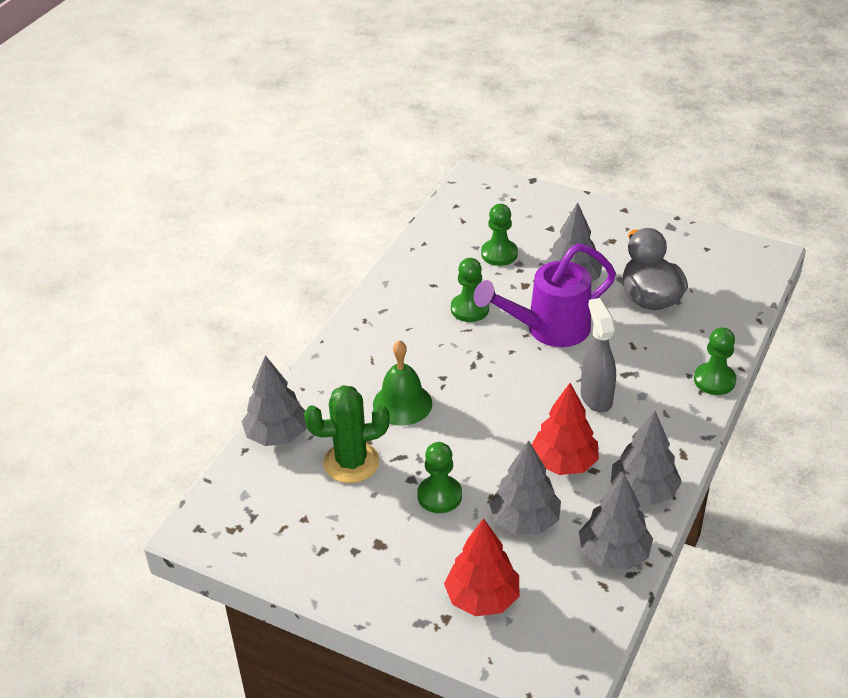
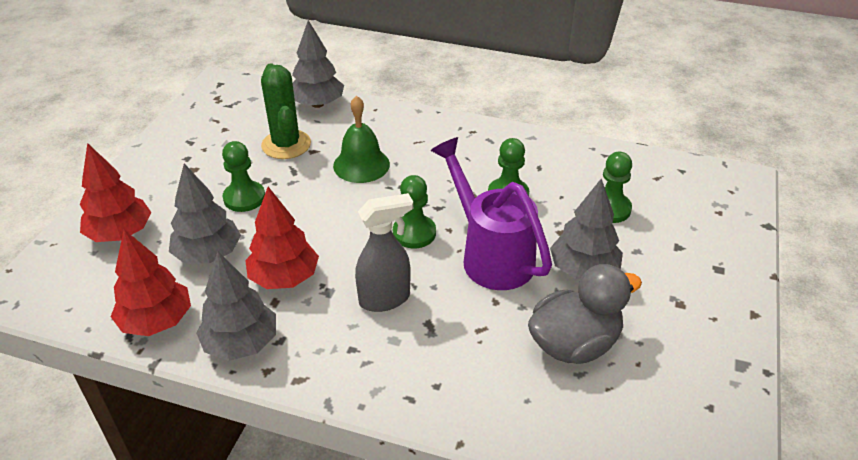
camera: 80 degrees right, 0 degrees up
grey tree [579,474,653,570] -> red tree [111,229,191,336]
green pawn [694,327,736,395] -> green pawn moved to [393,175,436,248]

